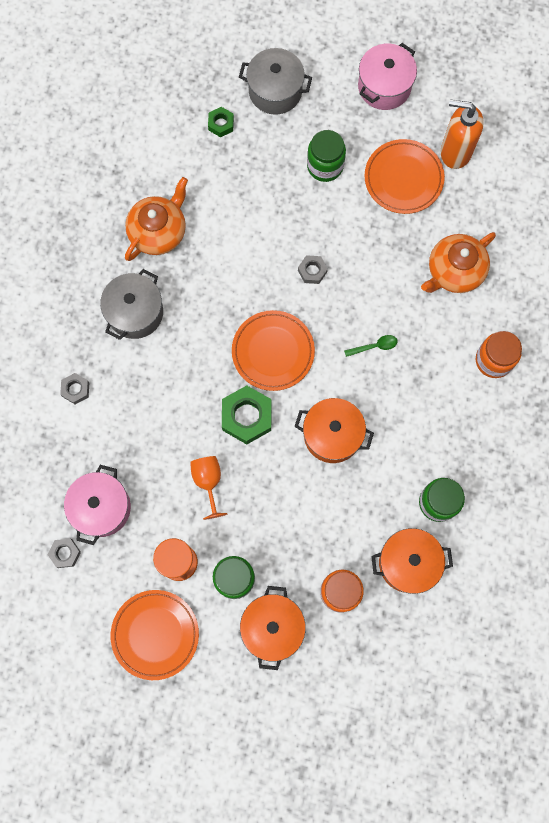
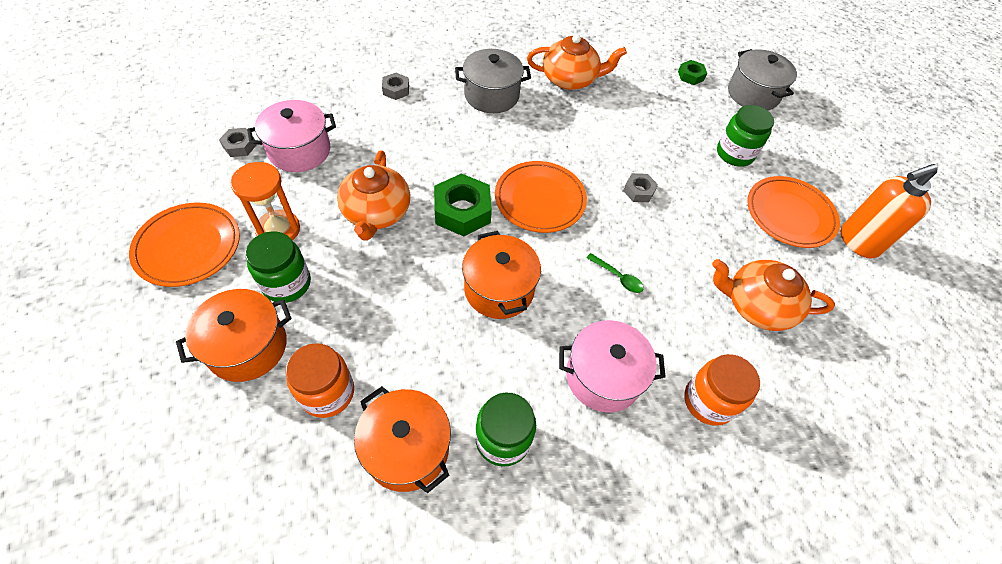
camera: 50 degrees right, 20 degrees down
orange goblet [190,456,227,520] -> orange teapot [337,151,410,241]
pink pot [358,43,417,110] -> pink pot moved to [559,320,666,413]
orange soap dispenser [441,100,484,169] -> orange soap dispenser turned 90 degrees counterclockwise [841,164,938,259]

